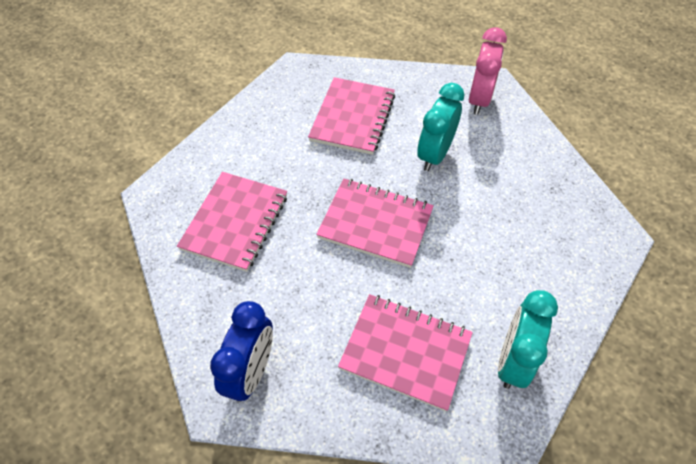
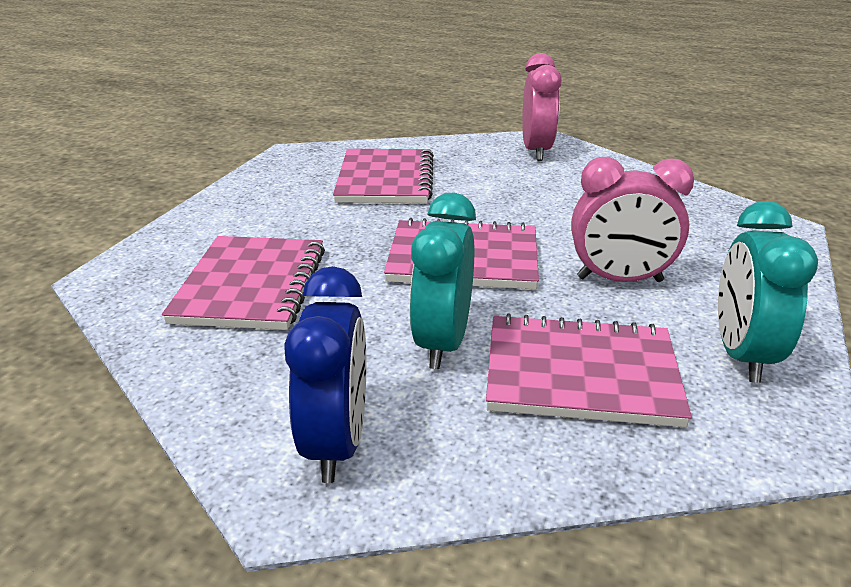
camera: 15 degrees left, 25 degrees down
turquoise clock [417,83,465,171] -> turquoise clock moved to [409,193,476,369]
none -> pink clock [571,157,694,282]

